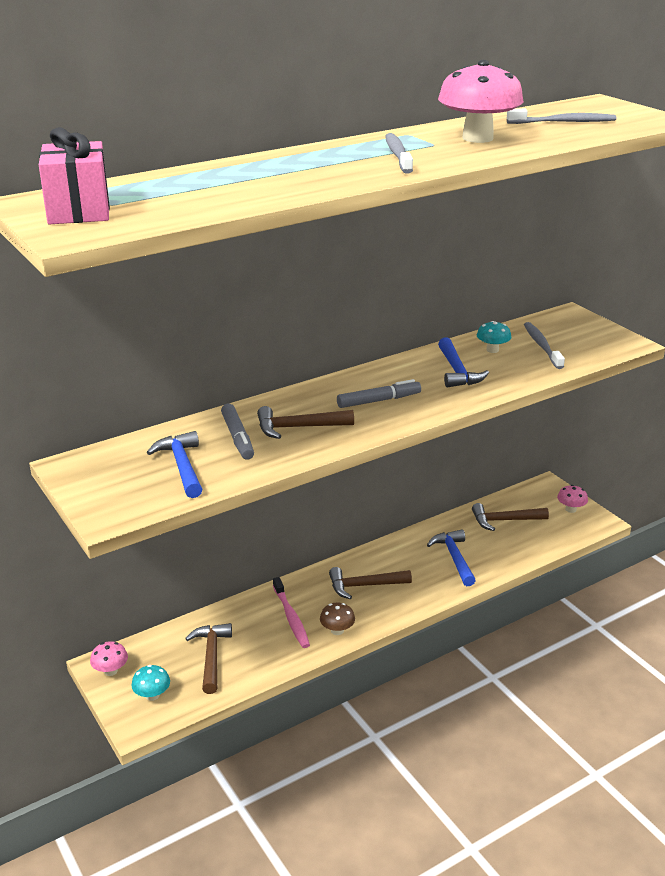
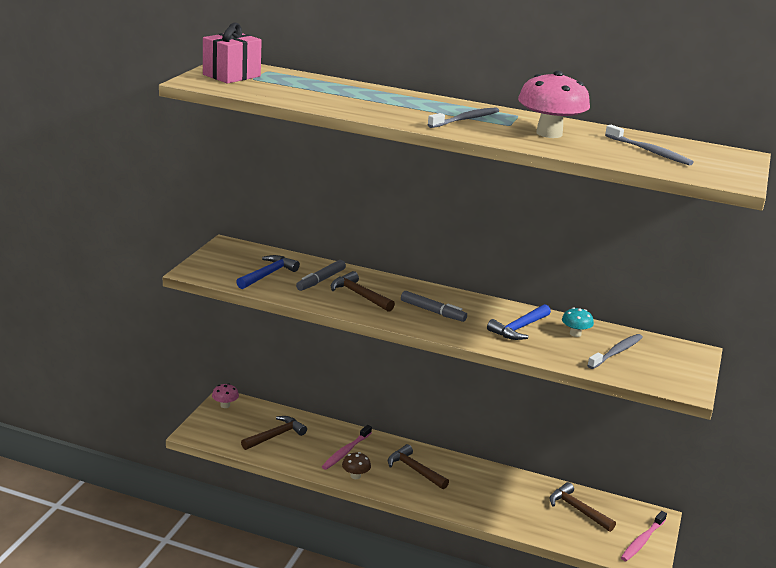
camera: 50 degrees right, 5 degrees down
turquoise mushroom [131,665,170,701] -> none
blue hammer [427,529,476,586] -> none
pink mushroom [557,485,588,513] -> pink toothbrush [621,511,667,561]

